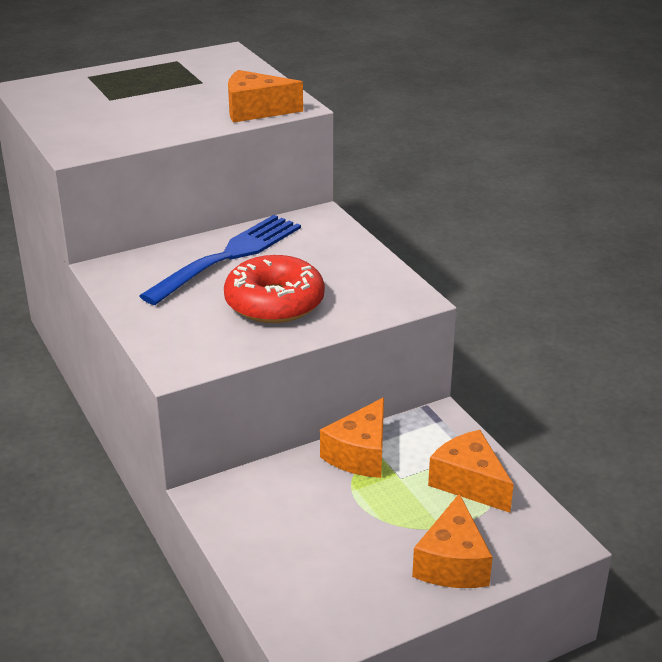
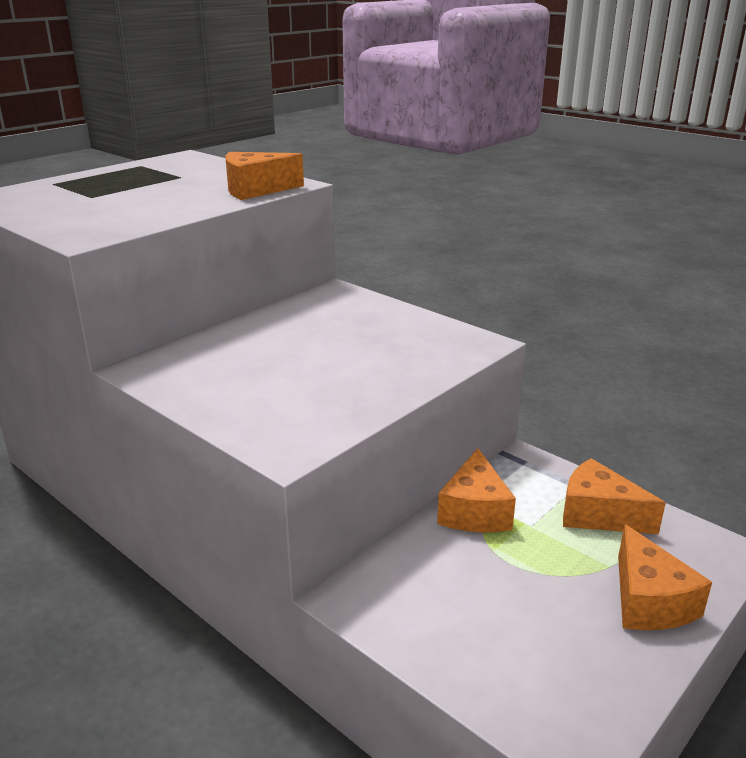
camera: 20 degrees left, 5 degrees down
blue fork [140,215,301,305] -> none
red donut [224,255,325,323] -> none

